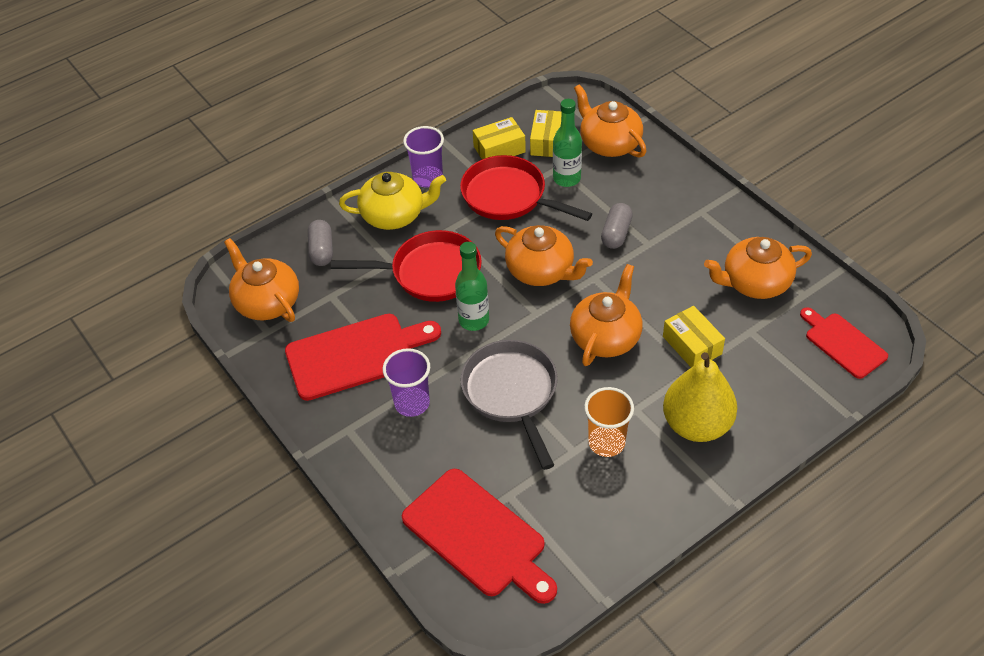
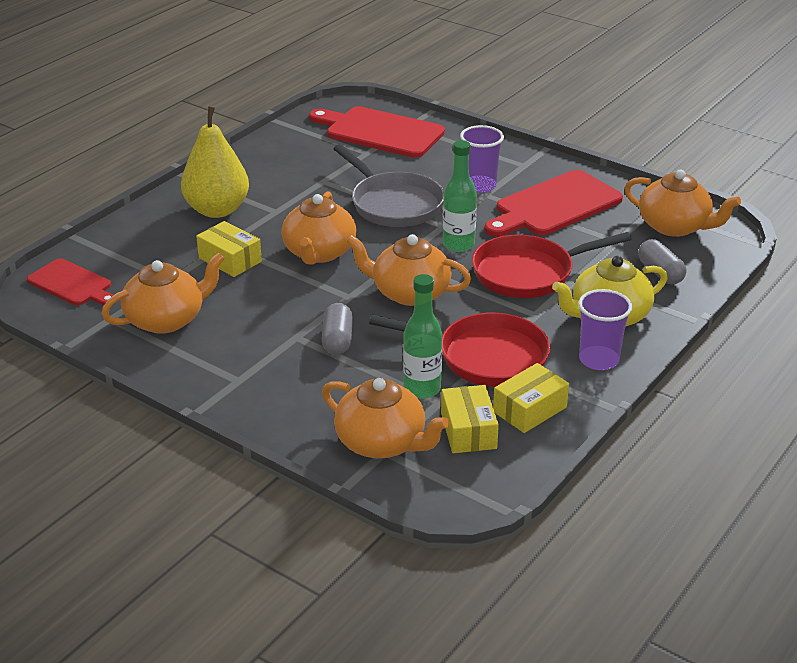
camera: 160 degrees right, 15 degrees down
orange cup [584,387,634,457] -> none

